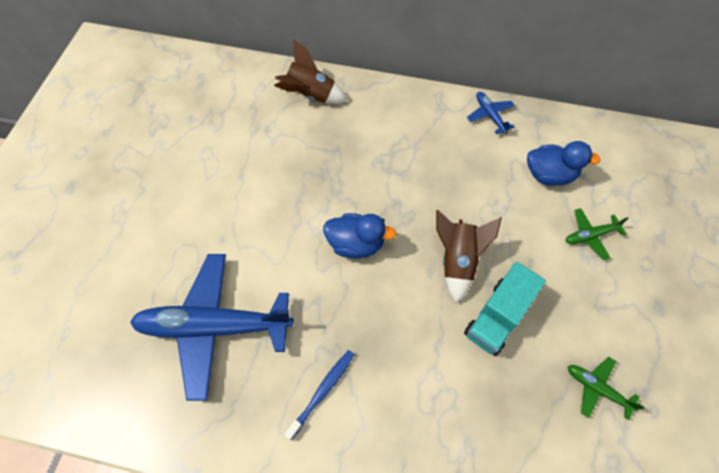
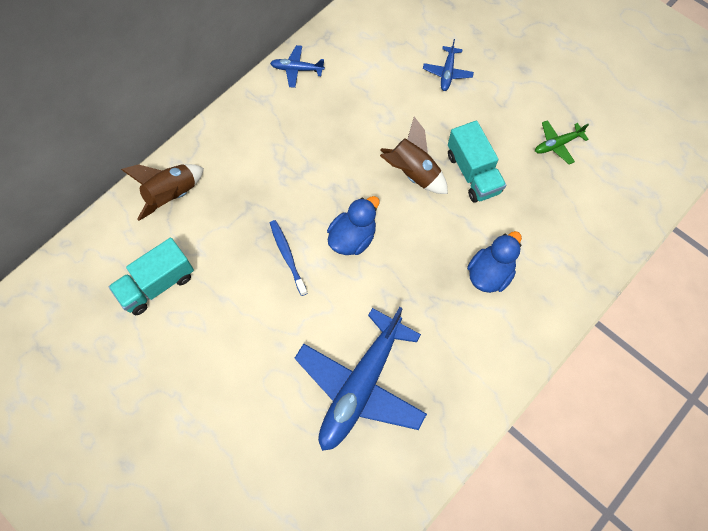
camera: 60 degrees left, 5 degrees up
blue toothbrush [284,350,355,440] -> blue toothbrush moved to [270,220,308,296]
blue duck [527,141,601,186] -> blue duck moved to [467,231,522,293]
green plane [566,208,629,260] -> blue plane [423,39,474,91]
none -> turquoise truck [108,238,194,315]

